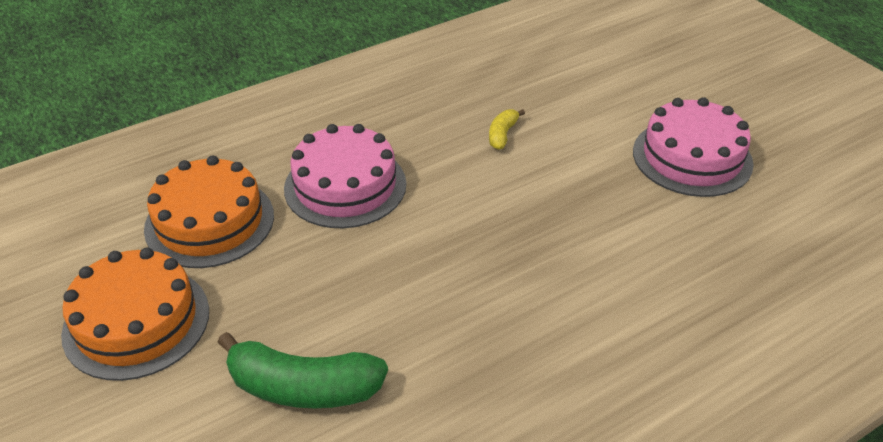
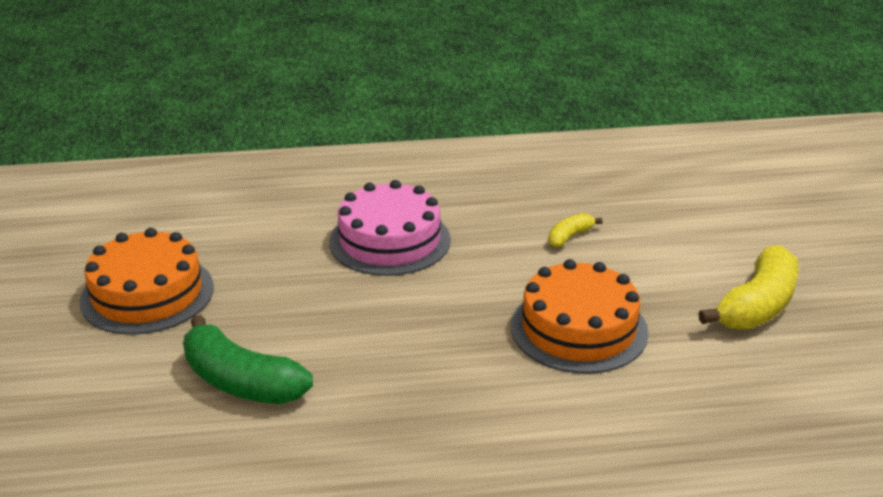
camera: 25 degrees right, 10 degrees down
orange cake [144,156,274,268] -> orange cake moved to [511,259,649,374]
pink cake [633,97,754,197] -> yellow banana [698,245,799,330]

